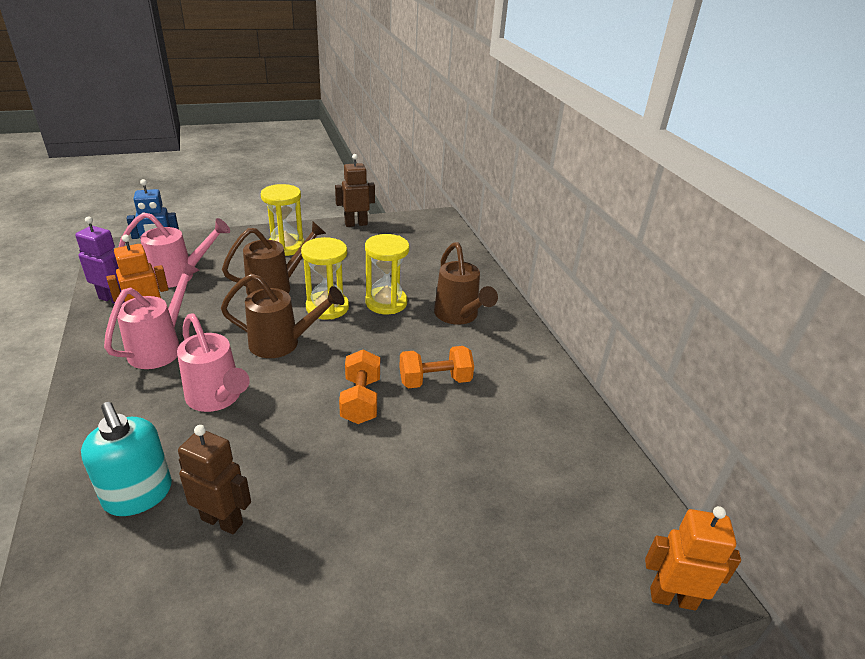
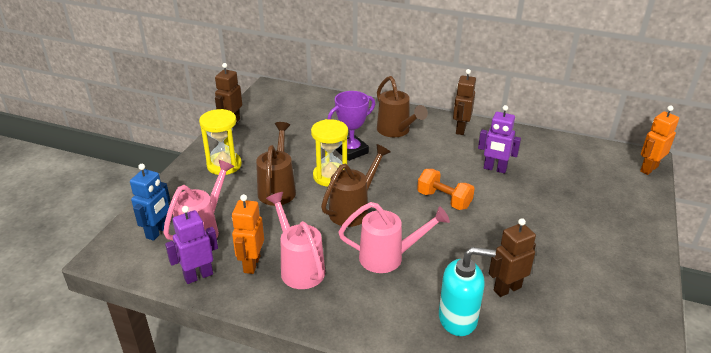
camera: 50 degrees left, 0 degrees up
yellow hourglass [365,234,409,314] -> purple trophy [328,91,375,161]
orange dumbbell [399,346,474,388] -> none
brown watering can [434,242,498,325] -> brown watering can turned 45 degrees clockwise [377,76,428,137]
none -> brown robot [453,69,476,135]
none -> purple robot [478,105,521,173]

